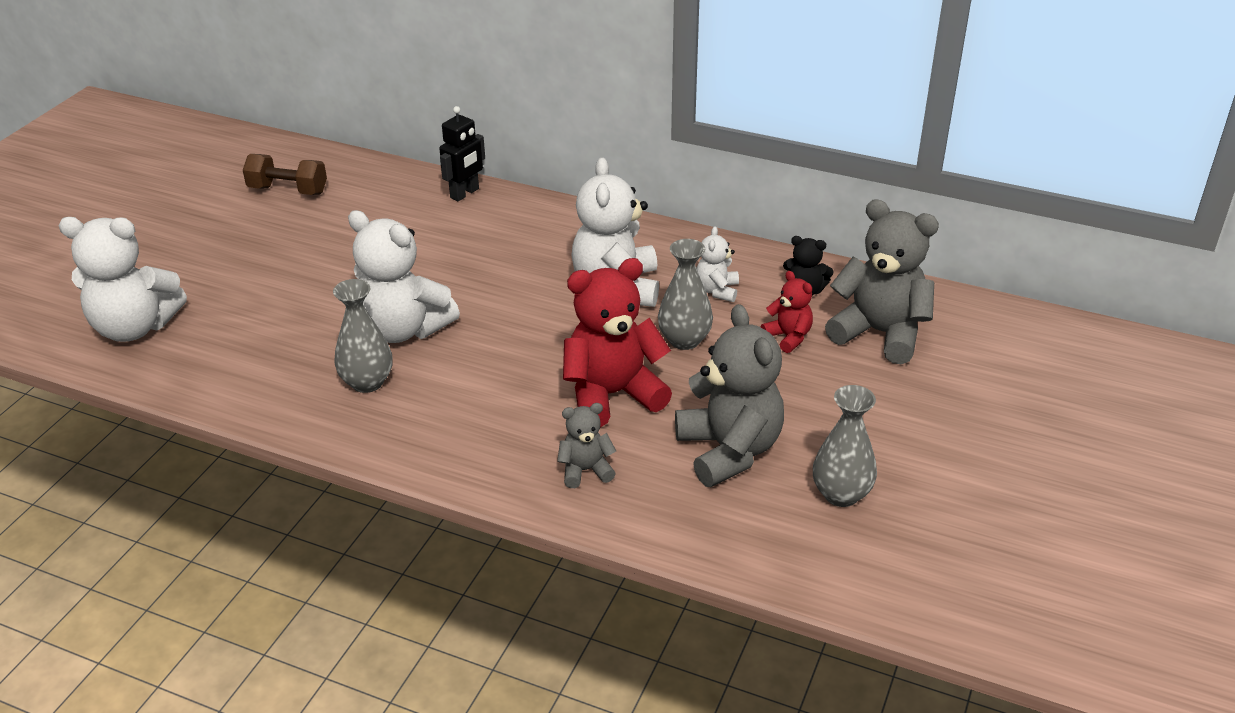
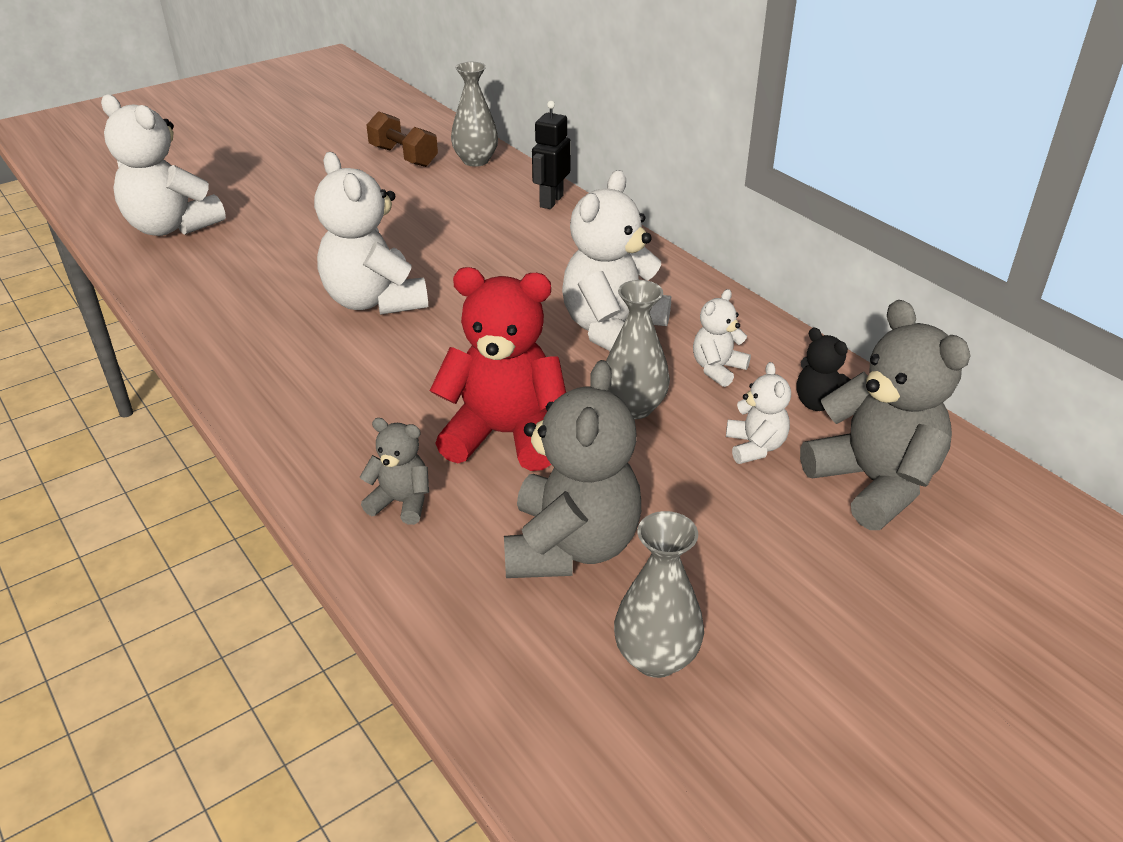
camera: 30 degrees right, 0 degrees up
grey vase [333,279,392,393] -> grey vase moved to [451,62,498,167]
black robot [439,106,485,201] -> black robot turned 135 degrees clockwise [532,101,571,209]
red teddy bear [761,271,813,353] -> white teddy bear [726,362,791,464]

